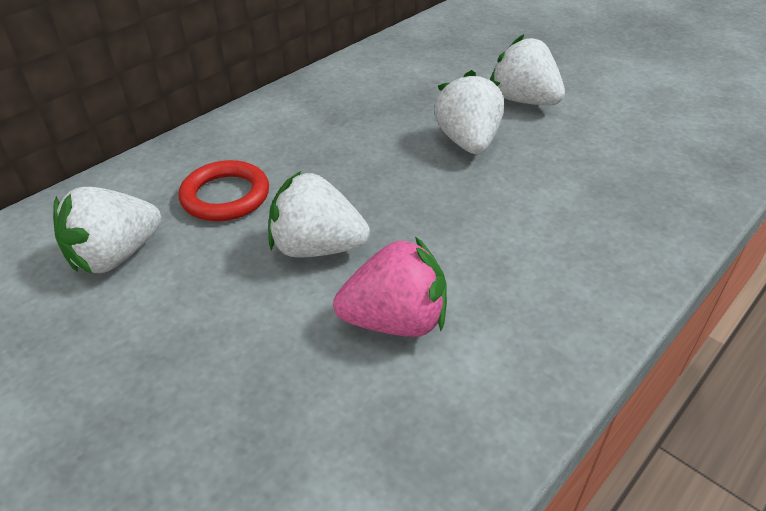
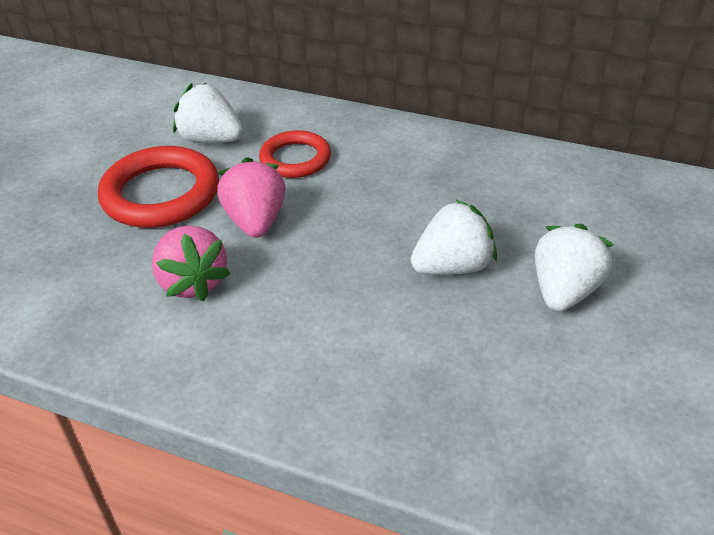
camera: 70 degrees right, 0 degrees up
white strawberry [268,171,370,258] -> pink strawberry [217,157,286,238]
none -> red ring [98,146,219,228]

